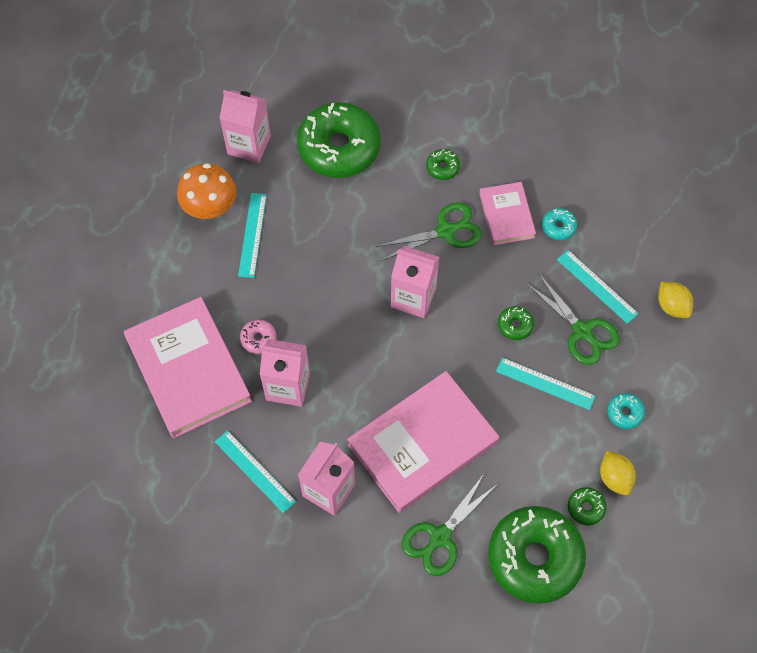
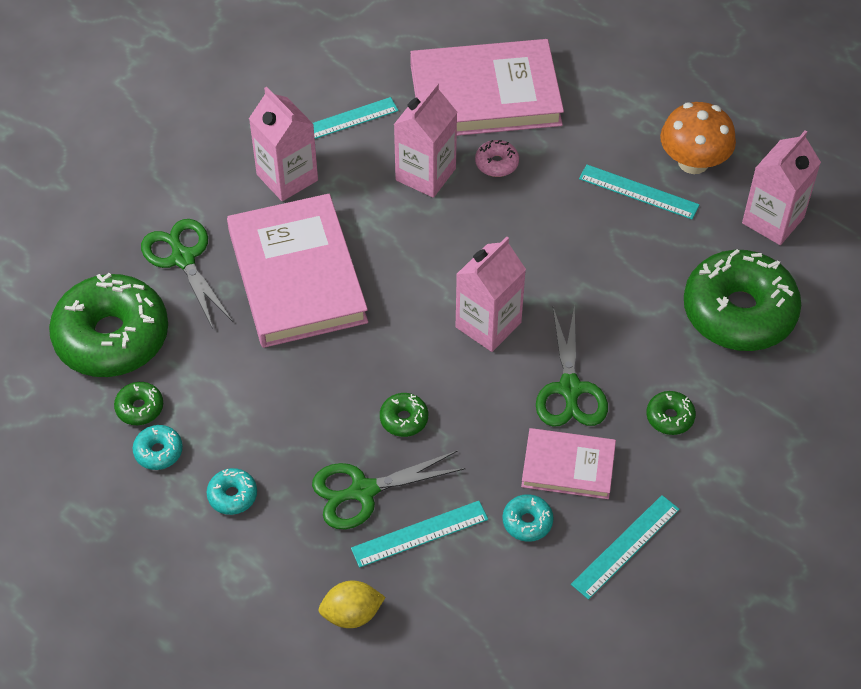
camera: 110 degrees right, 10 degrees down
turquoise ruler [496,357,595,410] -> turquoise ruler moved to [571,495,680,600]
yellow lemon [600,451,636,495] -> turquoise donut [133,425,183,470]

